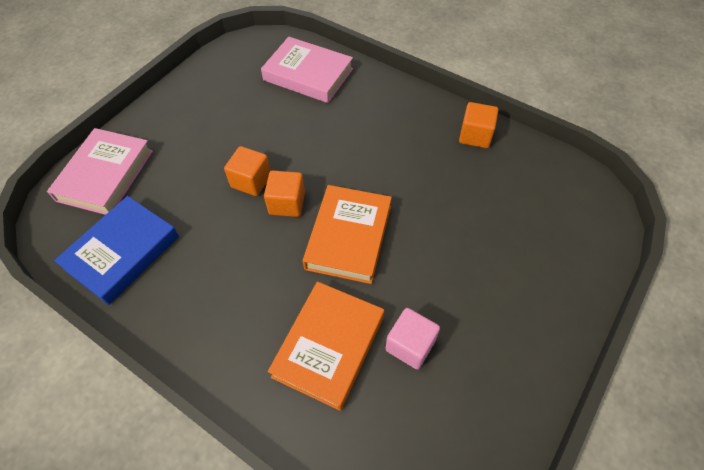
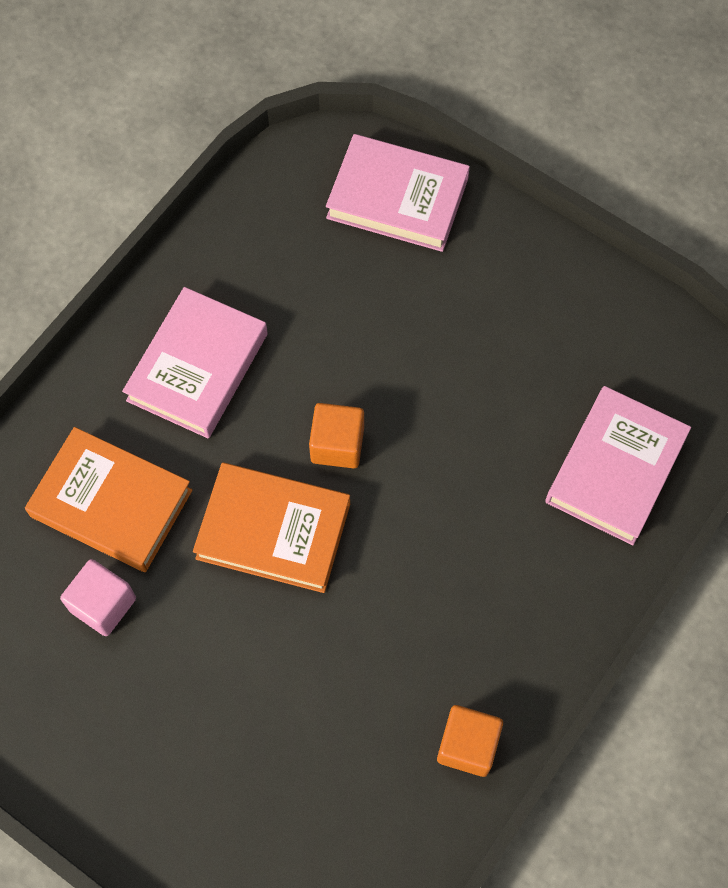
camera: 90 degrees right, 10 degrees up
blue book [54,196,179,305] -> none
orange cube [224,146,271,196] -> none
none -> pink book [122,287,268,438]

